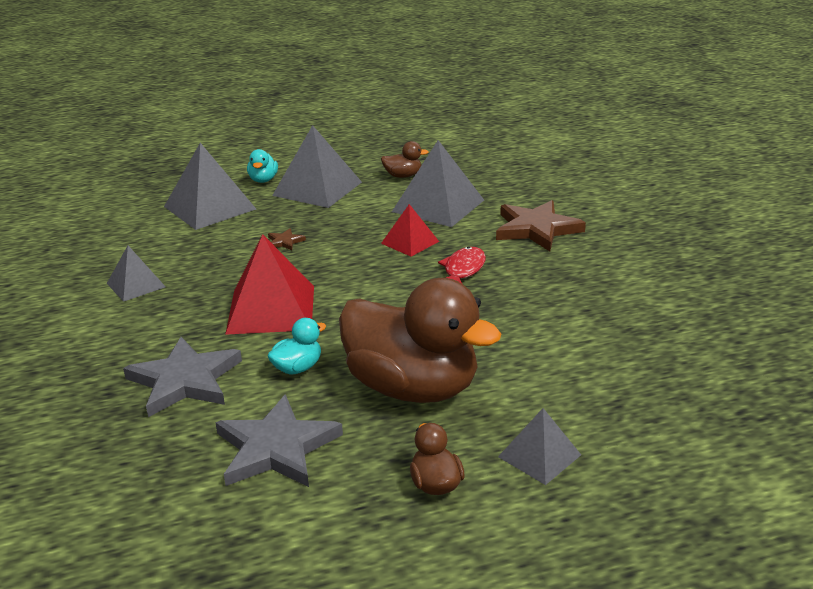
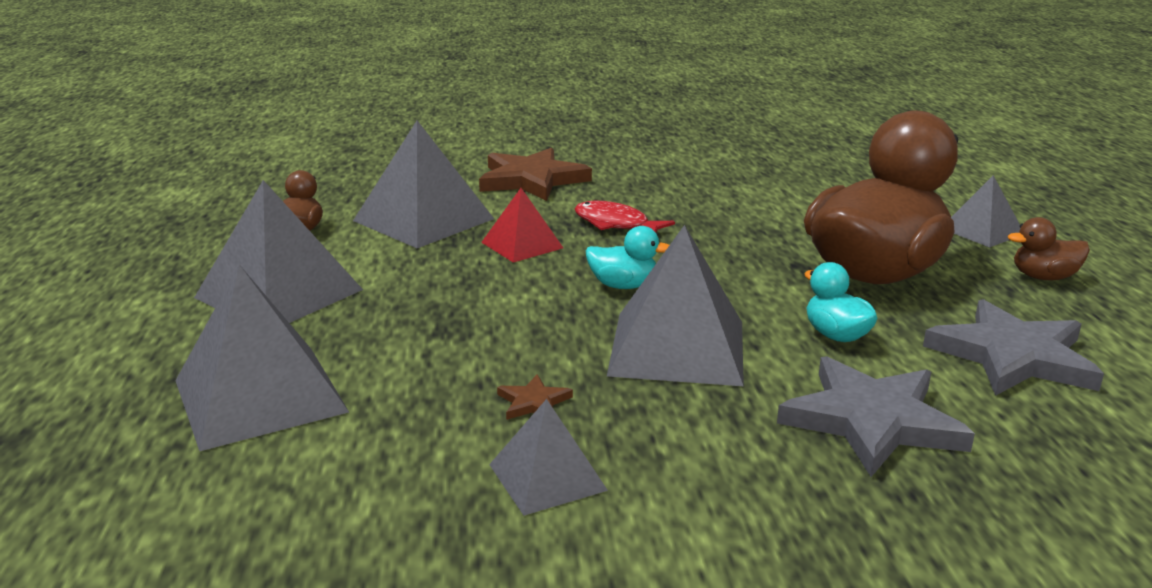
camera: 80 degrees left, 5 degrees down
red pyramid [225,234,314,335] -> grey pyramid [607,225,744,386]
turquoise duck [247,149,278,183] -> turquoise duck moved to [586,226,669,289]
brown star [268,228,306,251] -> brown star moved to [497,374,573,420]

